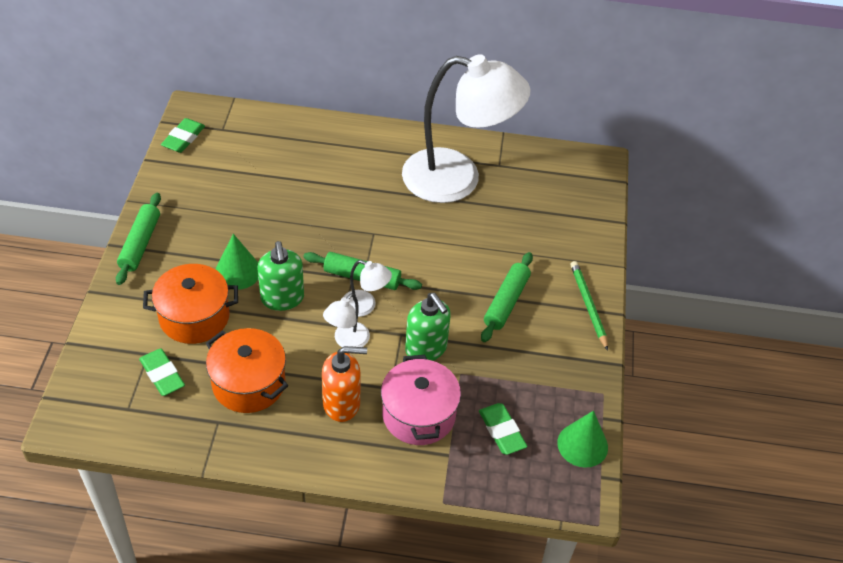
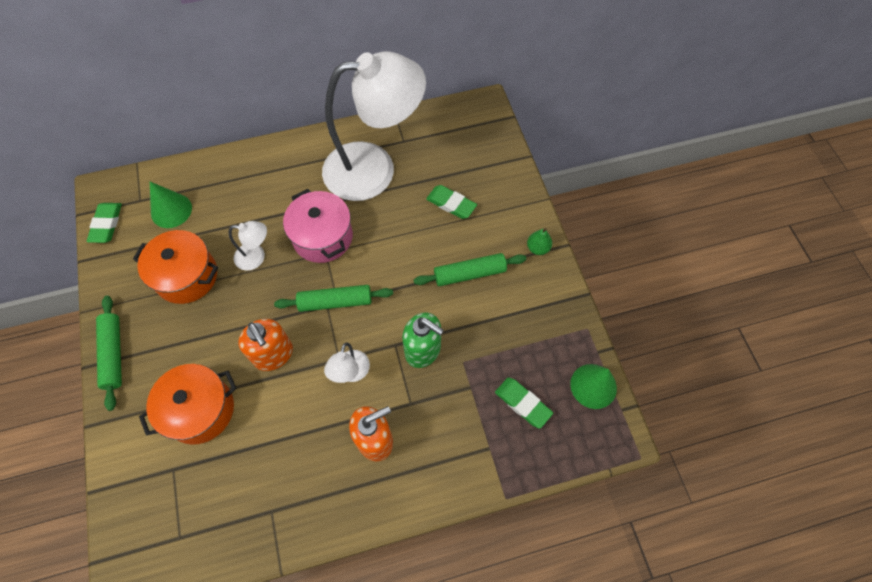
camera: 20 degrees left, 15 degrees up
green eraser [139,349,185,396] -> green eraser moved to [426,185,477,219]
orange pot [206,328,288,413] -> orange pot moved to [133,230,218,304]
green cone [215,234,258,290] -> green cone moved to [150,182,192,228]
green soap dispenser [258,241,304,311] -> orange soap dispenser [238,319,293,371]
white lamp [343,260,392,317] -> white lamp moved to [229,221,267,271]
pink pot [381,355,461,445] -> pink pot moved to [283,189,353,263]
green rolling pin [481,252,533,342] -> green rolling pin turned 75 degrees clockwise [414,253,526,286]
green pencil [570,261,608,350] -> green pear [527,228,552,255]

